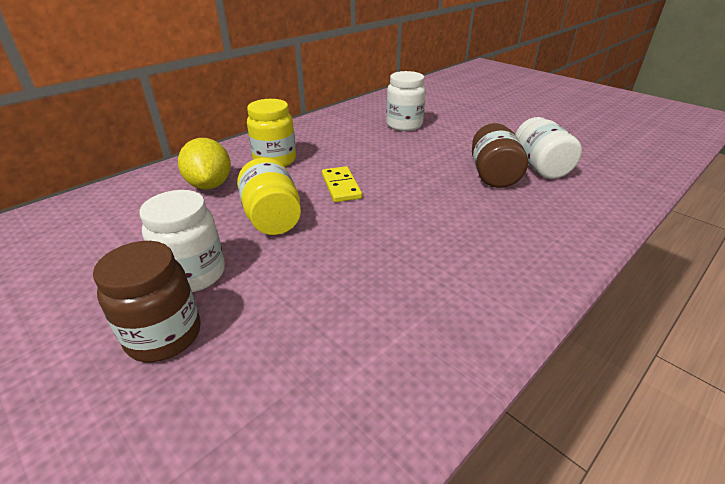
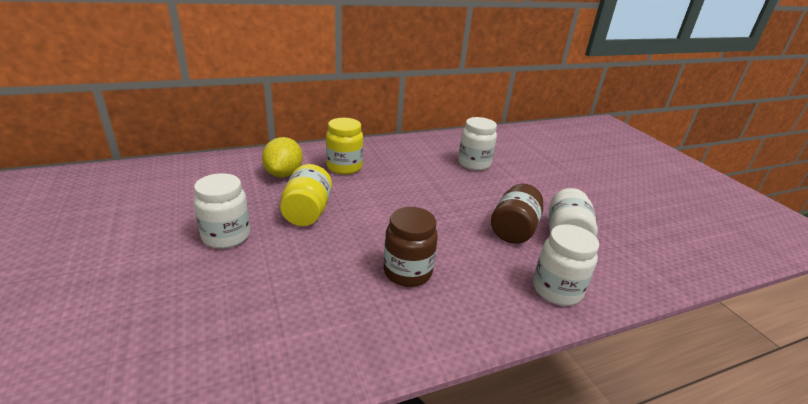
camera: 20 degrees right, 5 degrees down
brown jar [93,241,201,362] -> brown jar moved to [384,207,438,287]
yellow domino [322,166,362,202] -> none
none -> white jar [533,224,599,306]

